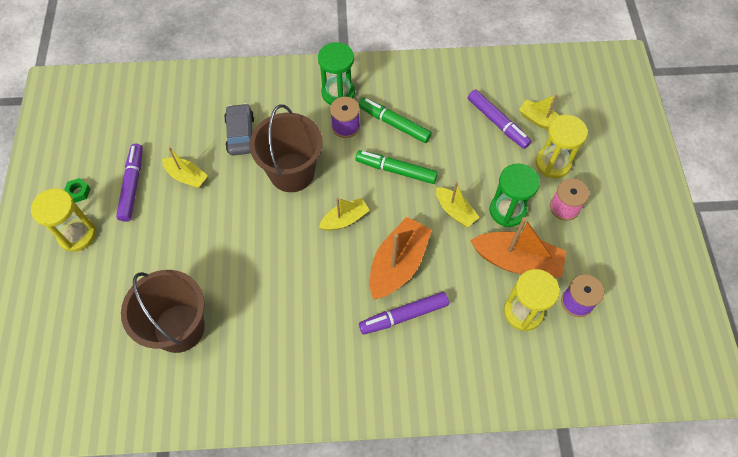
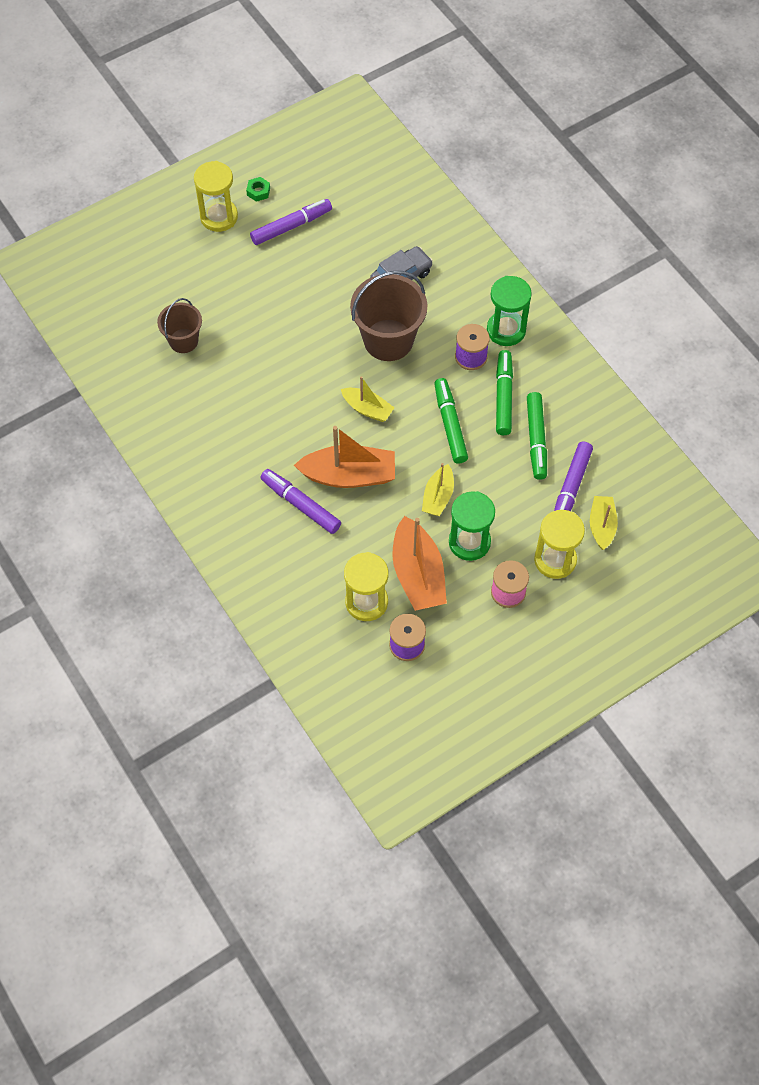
camera: 60 degrees right, 0 degrees up
brown bucket [121,270,205,353] -> brown bucket [157,298,202,353], size x0.59
yellow boat [162,147,208,189] -> none
none -> green marker [527,392,547,480]

